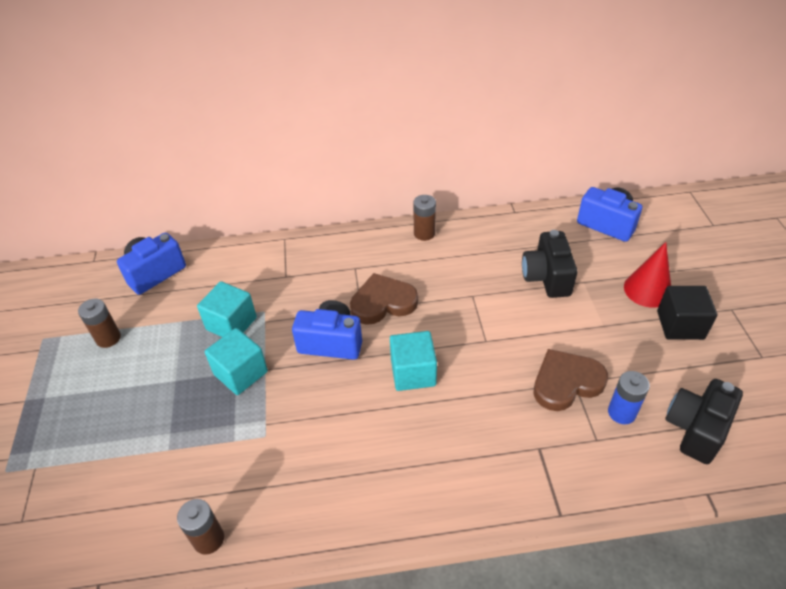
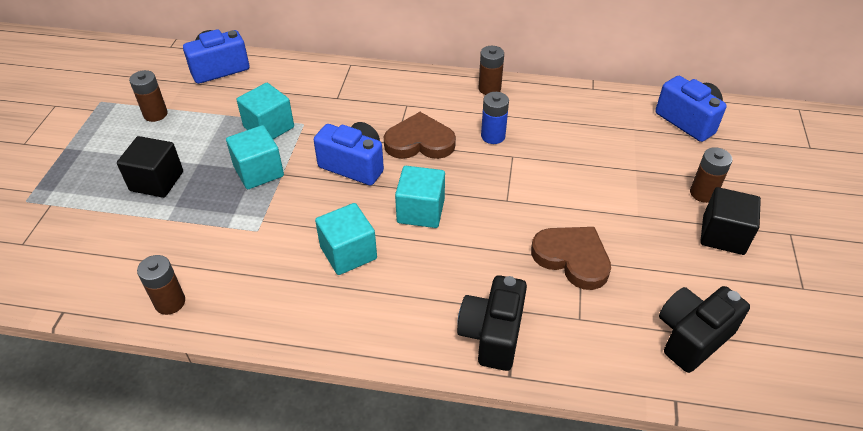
camera: 15 degrees right, 0 degrees up
black camera [522,230,577,298] -> black camera moved to [457,275,527,371]
brown heart [534,349,608,411] -> brown heart turned 45 degrees clockwise [531,227,611,290]
blue battery [608,371,650,424] -> blue battery moved to [481,92,509,144]
red cone [624,242,671,308] -> brown battery [690,147,733,203]
none -> black cube [117,136,183,198]
none -> turquoise cube [315,203,377,275]

